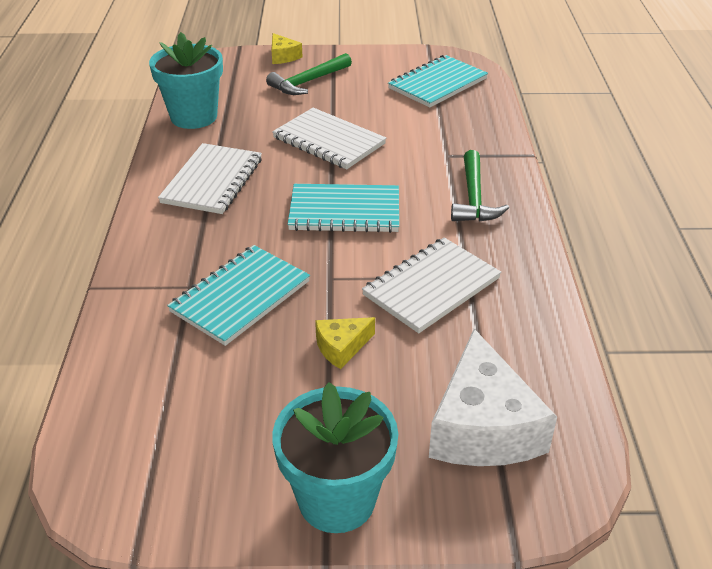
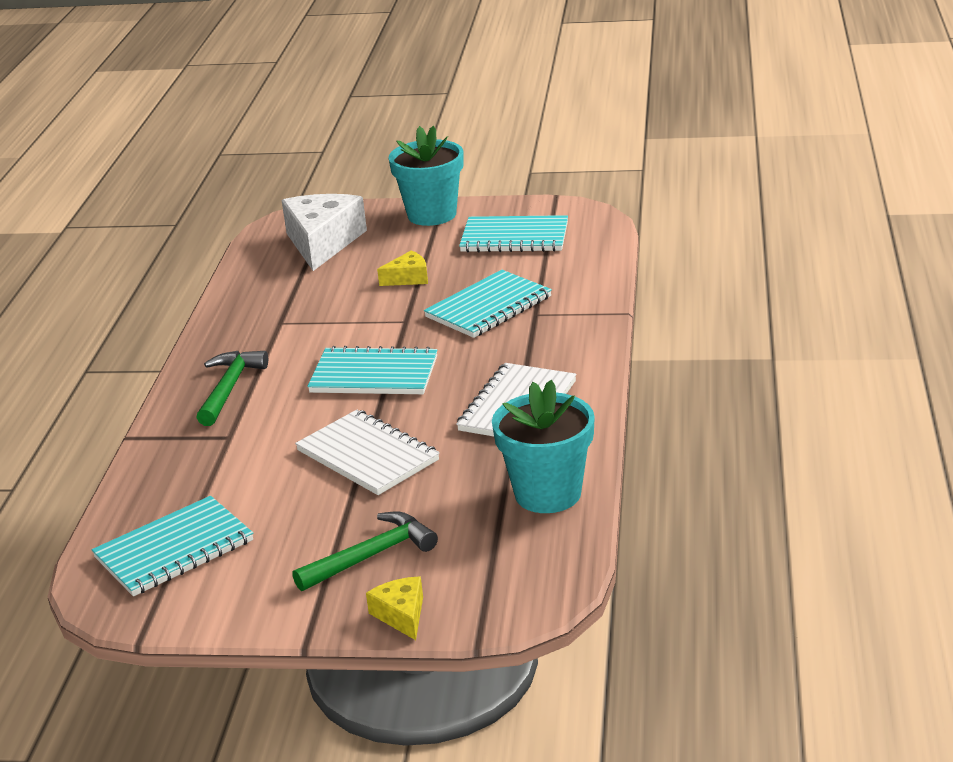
camera: 170 degrees left, 10 degrees down
white notebook [362,237,501,333] -> none
none -> turquoise notebook [459,215,568,252]

